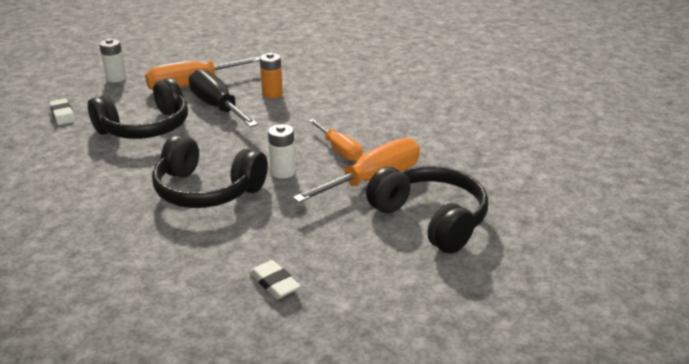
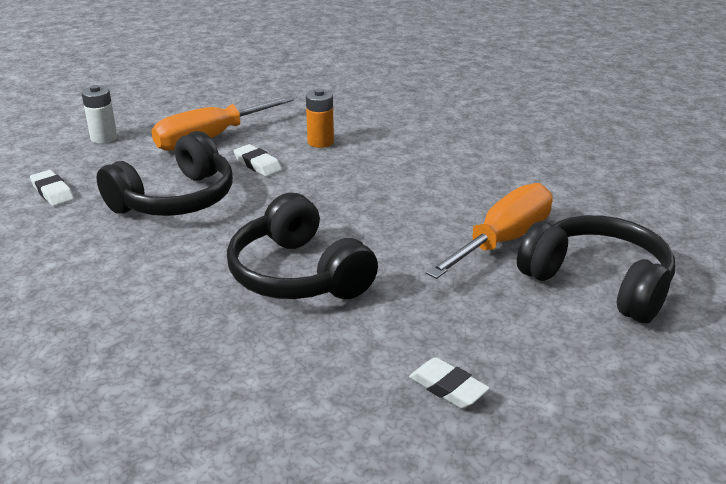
camera: 10 degrees left, 0 degrees up
black headphones [152,135,268,208] -> black headphones turned 45 degrees clockwise [227,193,378,299]
black screwdriver [189,69,258,127] -> white eraser [234,144,282,177]
white battery [268,124,296,179] -> none
orange screwdriver [308,119,362,161] -> none

